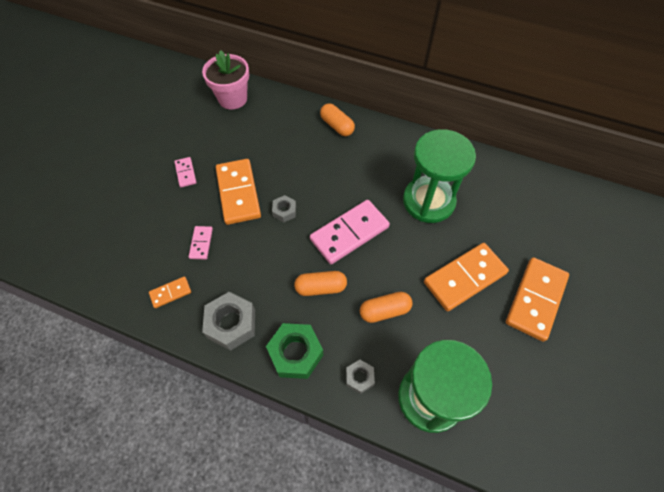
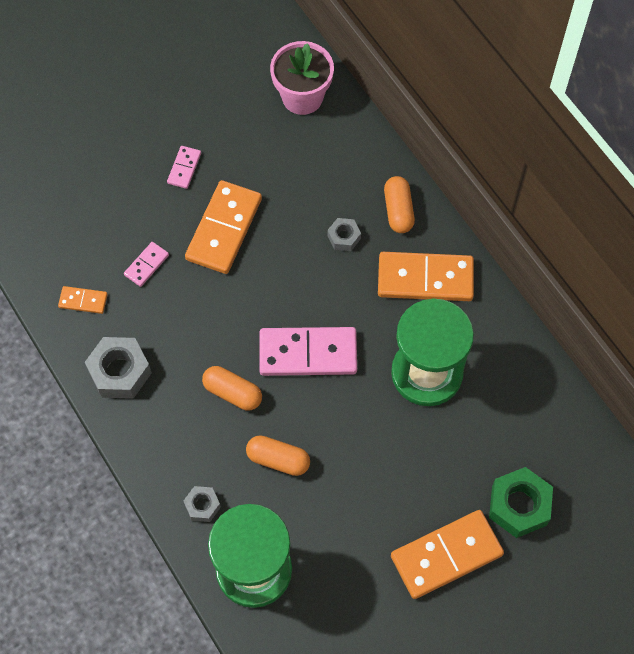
camera: 35 degrees right, 5 degrees up
green nut [266,323,323,379] -> green nut moved to [489,467,553,538]
grey nut [272,195,296,222] -> grey nut moved to [328,218,361,251]
orange domino [424,243,509,311] -> orange domino moved to [378,252,474,301]

